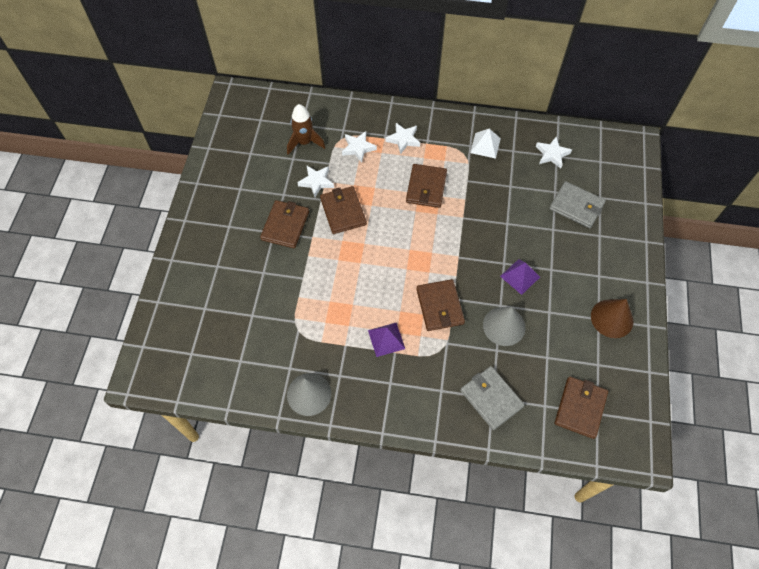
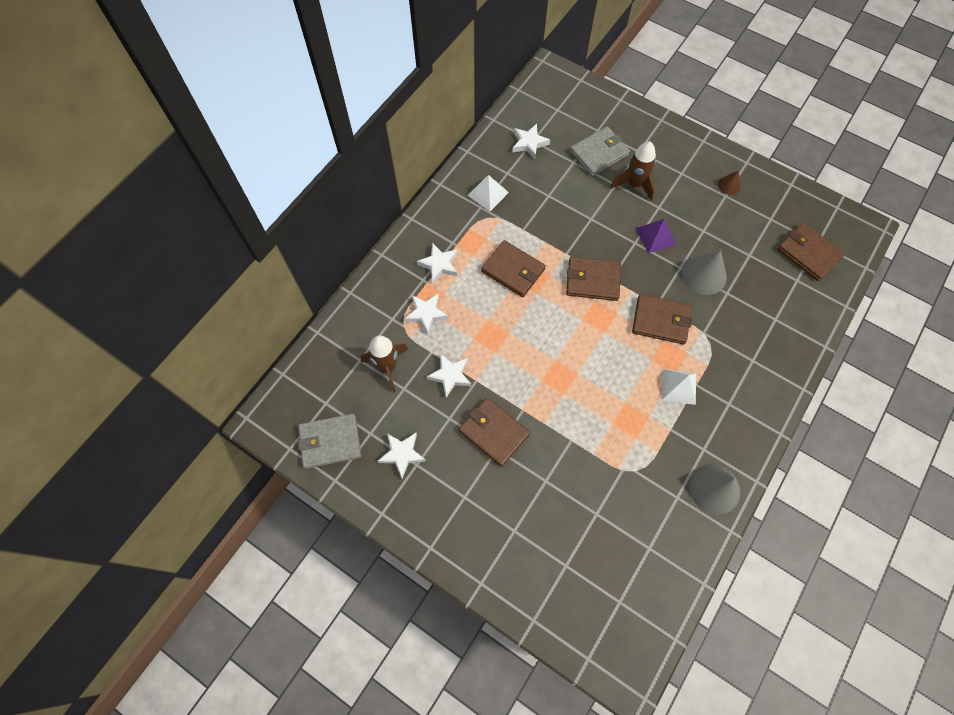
camera: 65 degrees left, 5 degrees up
brown wallet [320,186,367,234] -> brown wallet moved to [566,257,621,301]
purple pyramid [368,323,405,357] -> white pyramid [662,369,696,405]
grey wallet [460,366,525,430] -> grey wallet moved to [298,414,362,469]
brown cone [591,299,633,338] -> brown cone [718,170,741,195], size x0.54
none -> white star [378,433,426,478]
none -> brown rocket [610,141,656,201]

